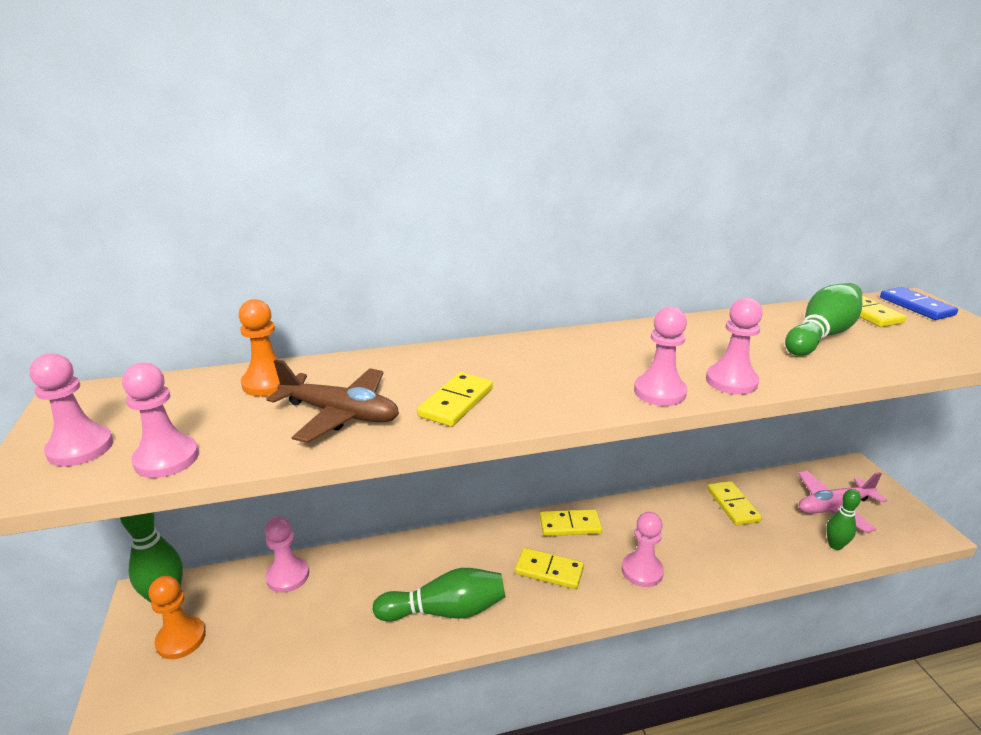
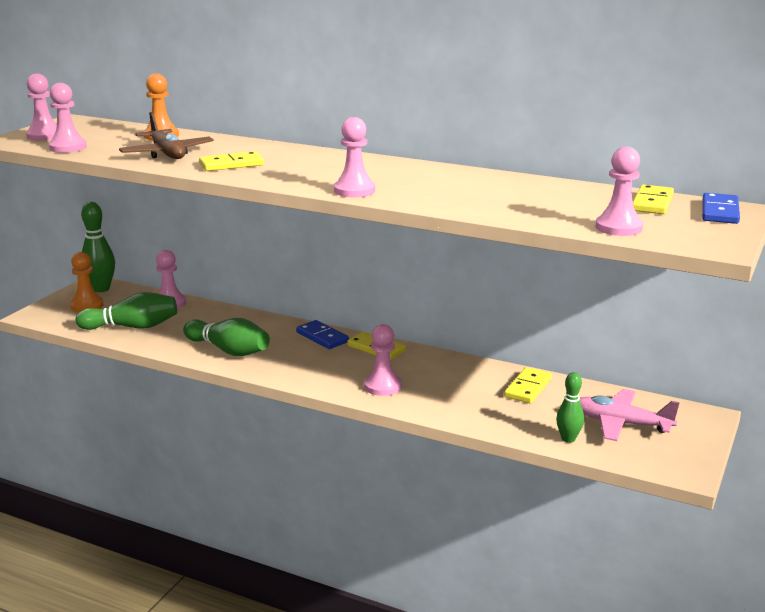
camera: 40 degrees right, 5 degrees down
yellow domino [515,548,584,589] -> none
pink pawn [706,298,763,395] -> pink pawn moved to [596,146,643,236]
green bowling pin [785,283,862,356] -> green bowling pin moved to [76,292,177,330]
none -> blue domino [296,320,349,349]

